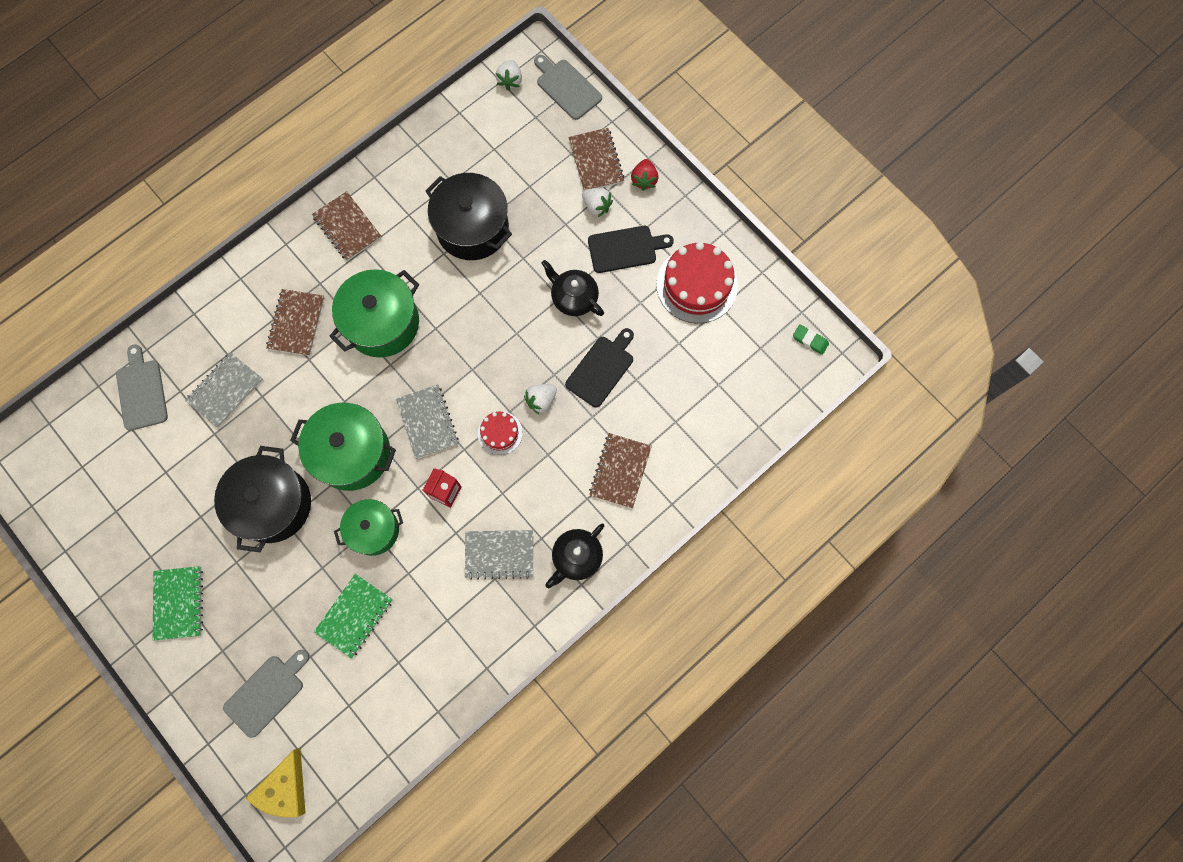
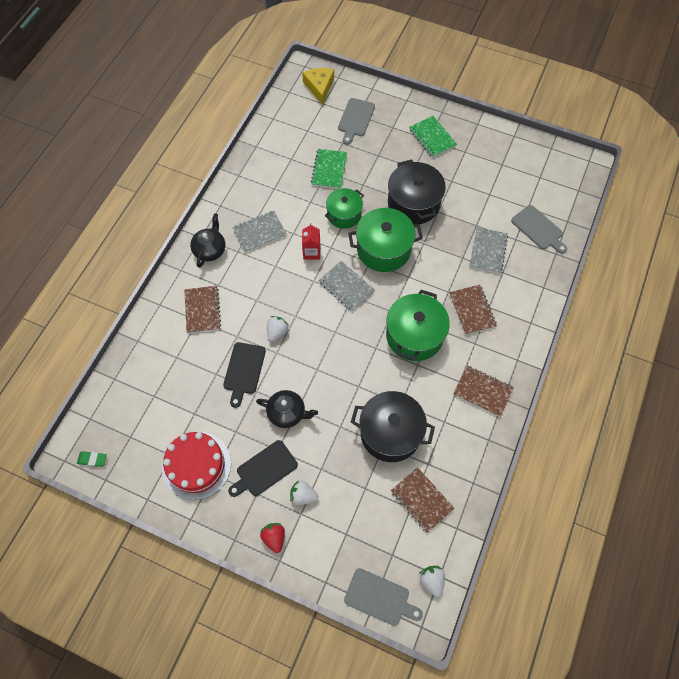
camera: 155 degrees right, 10 degrees down
red cake [478,411,523,455] -> none
brown notebook [568,128,625,190] -> brown notebook moved to [391,467,455,533]

